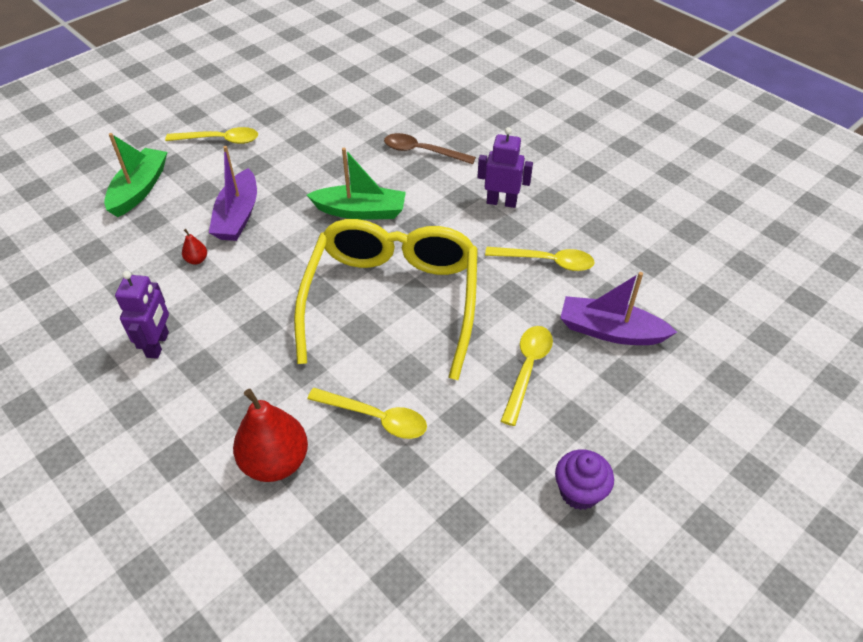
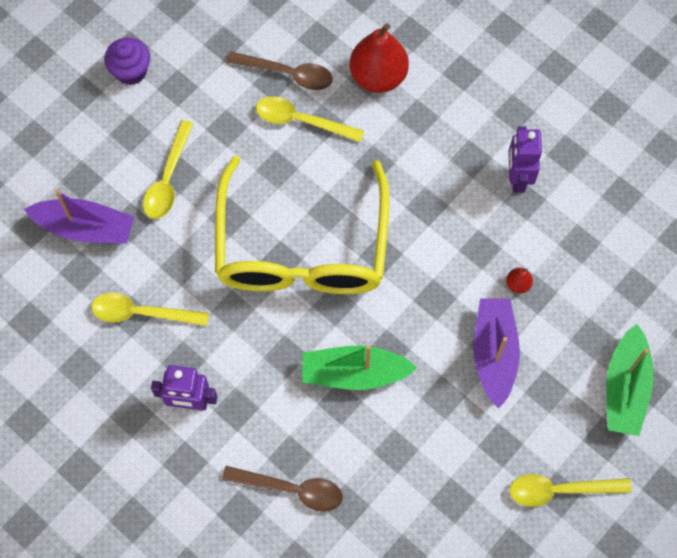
camera: 175 degrees right, 20 degrees up
none -> brown spoon [226,51,333,90]

